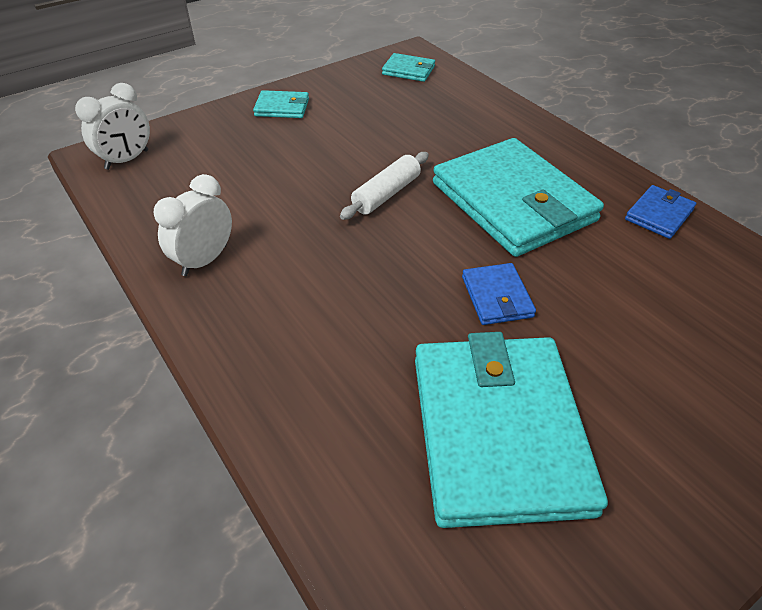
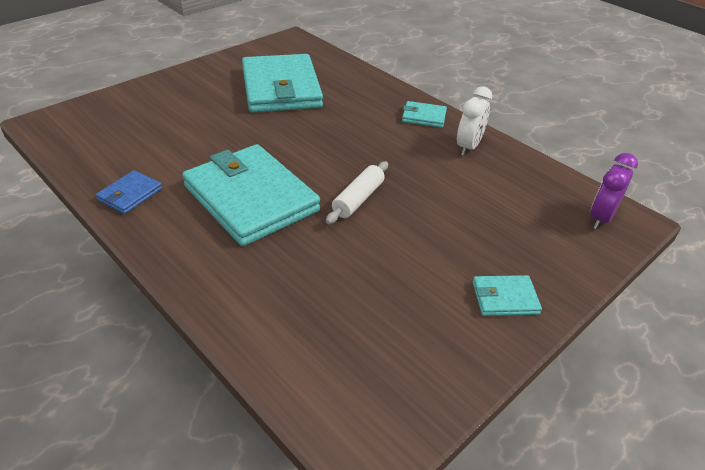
camera: 170 degrees right, 5 degrees down
white clock [75,83,150,170] -> purple clock [590,153,638,229]
turquoise wallet [382,53,435,82] -> turquoise wallet moved to [402,101,447,128]
blue wallet [462,263,536,325] -> none

